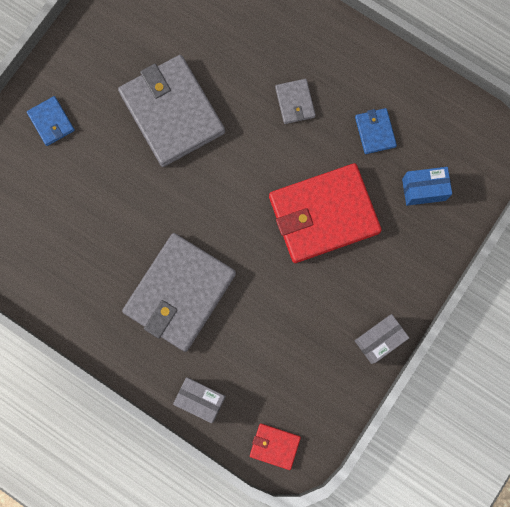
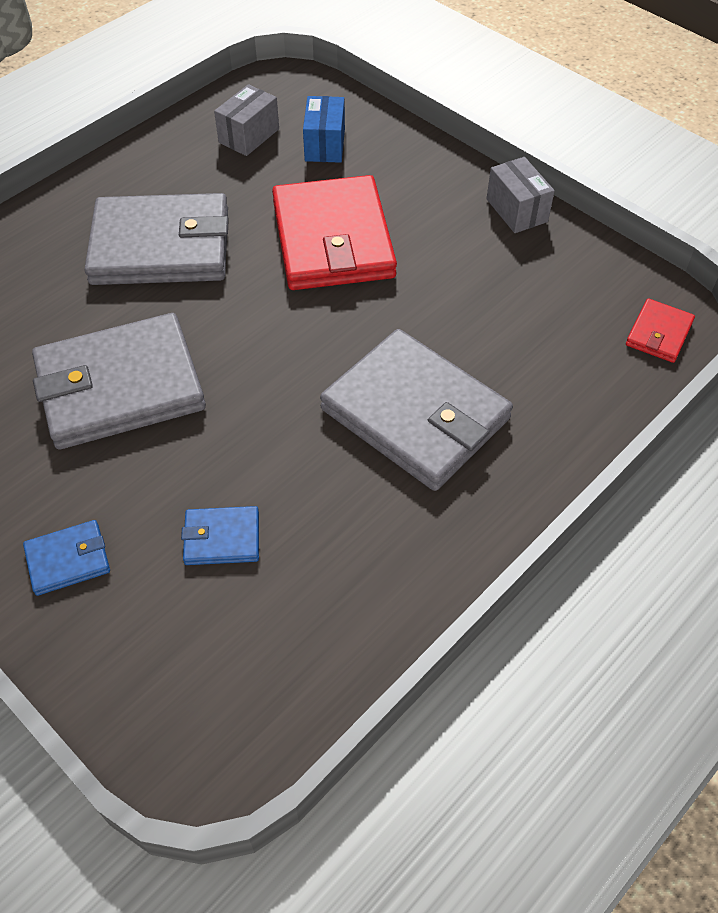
camera: 80 degrees left, 25 degrees down
grey box [173,377,226,423] -> grey box moved to [214,84,279,156]
grey wallet [275,79,316,124] -> grey wallet [84,193,229,285], size x2.25
blue wallet [355,108,397,154] -> blue wallet moved to [181,506,259,565]

